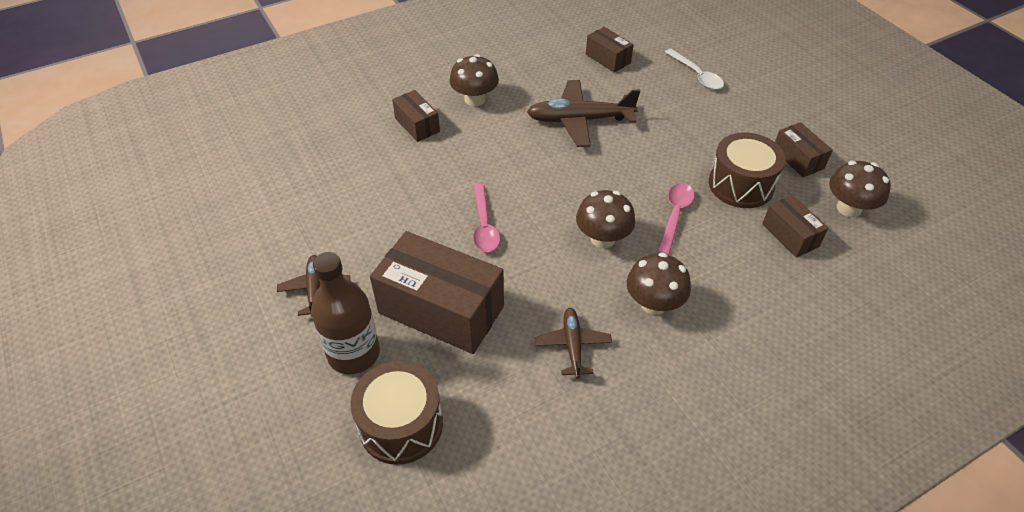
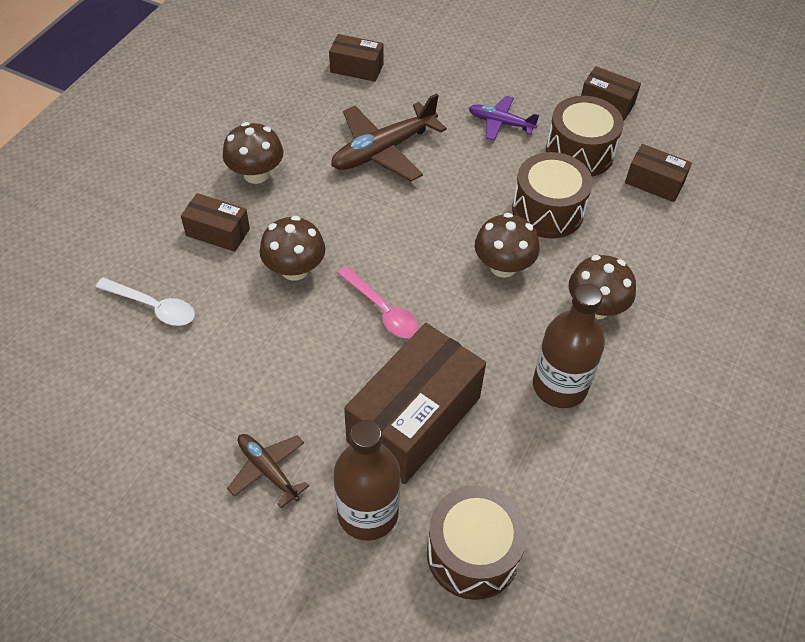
camera: 35 degrees left, 5 degrees up
brown box [370,231,504,354] -> brown box turned 45 degrees counterclockwise [344,323,486,484]
brown plane [535,308,612,378] -> brown bottle [533,284,605,408]
pink spoon [657,183,695,255] -> brown drum [512,152,593,238]
white spoon [665,49,724,90] -> white spoon moved to [96,278,195,326]
brown mushroom [829,161,891,217] -> brown mushroom moved to [260,216,326,281]
none -> purple plane [469,96,539,141]

